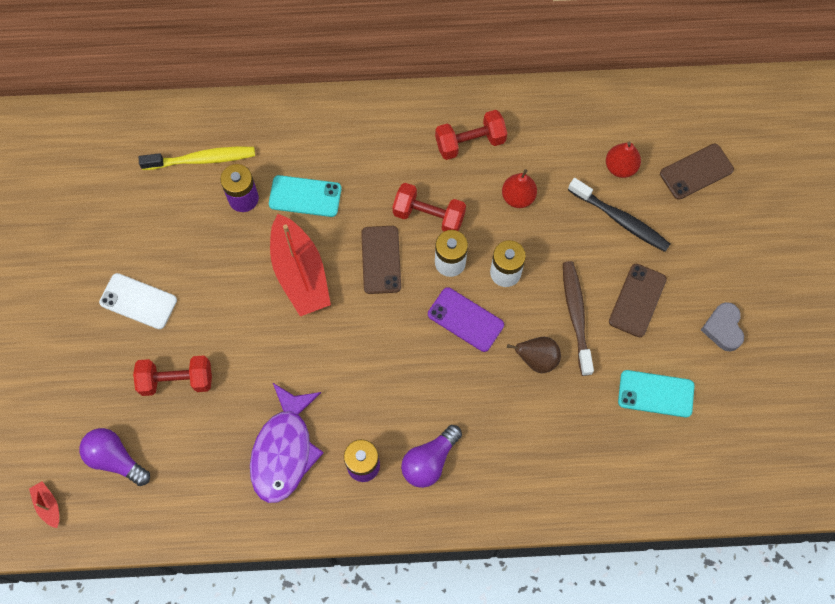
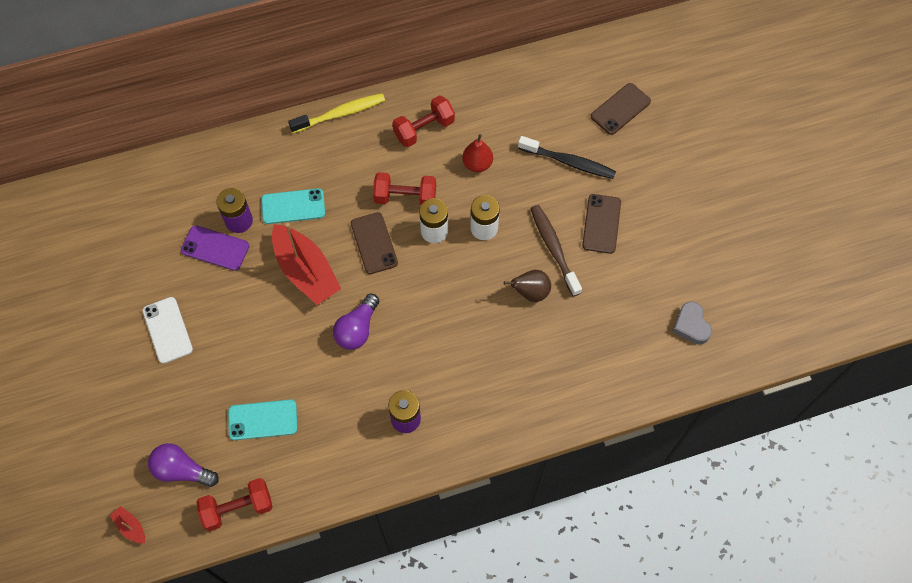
camera: 15 degrees left, 5 degrees down
white phone [99,273,177,329] -> white phone turned 60 degrees clockwise [143,297,193,364]
red dumbbell [133,356,212,396] -> red dumbbell moved to [196,478,273,531]
yellow toothbrush [139,147,255,170] -> yellow toothbrush moved to [288,93,385,133]
purple fish [250,383,324,503] -> none
purple light bulb [401,425,462,488] -> purple light bulb moved to [333,294,379,350]
purple phone [428,287,504,352] -> purple phone moved to [181,225,249,271]
red pear [606,142,641,178] -> none
turquoise phone [618,370,694,418] -> turquoise phone moved to [228,399,297,440]
grey heart [701,302,744,352] -> grey heart moved to [672,301,712,345]

